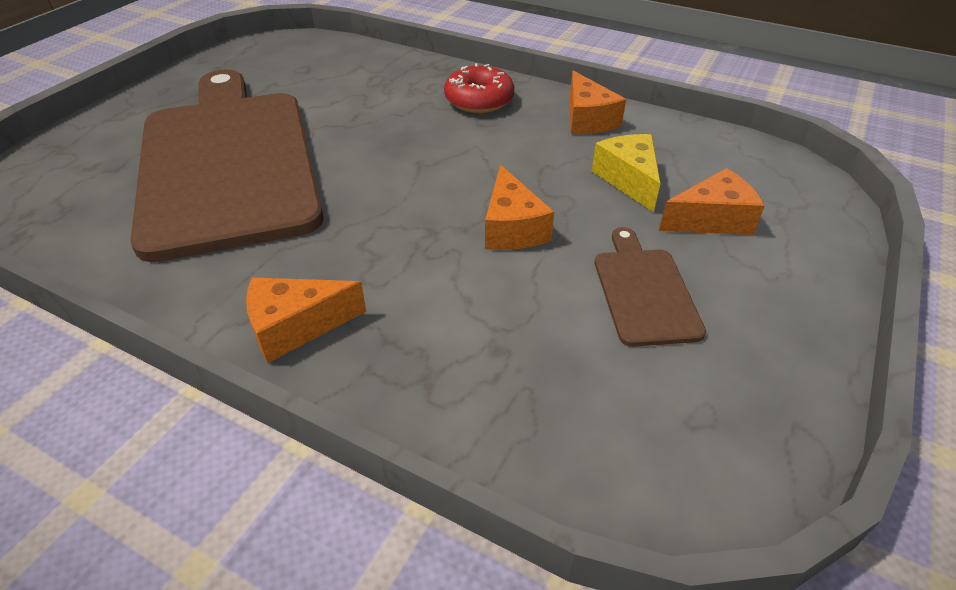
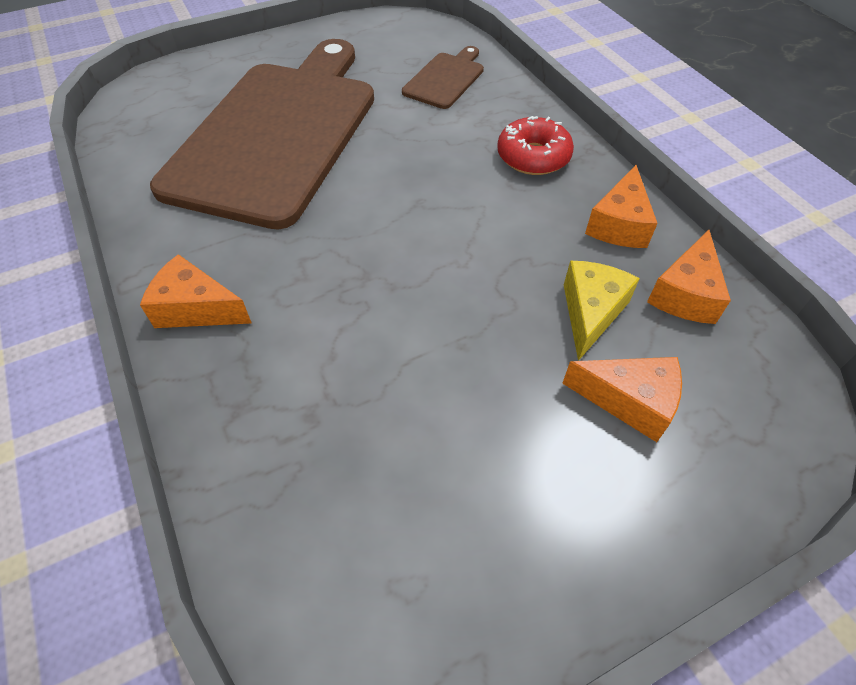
camera: 35 degrees right, 10 degrees up
orange cheese [485,165,554,250] -> orange cheese moved to [647,230,731,324]
brown cutting board [595,227,706,347] -> brown cutting board moved to [402,46,484,109]

